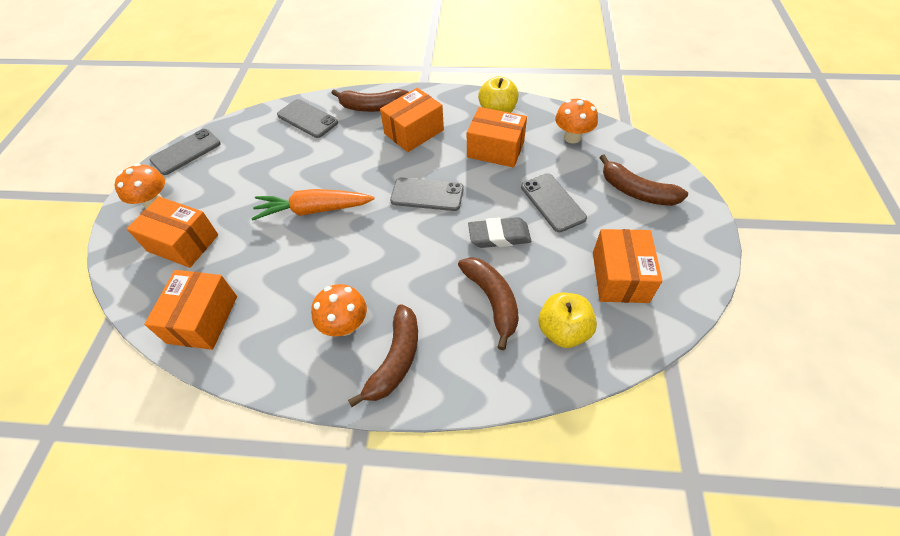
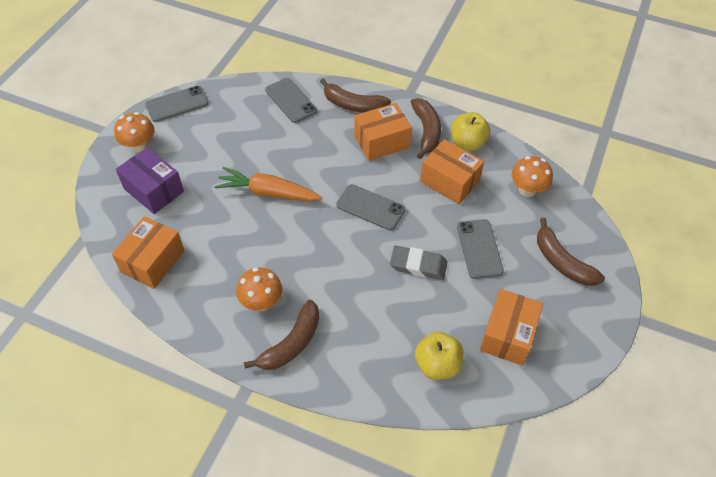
camera: 15 degrees right, 0 degrees up
orange box [127,197,218,268] -> purple box [116,147,184,214]
brown banana [458,257,519,350] -> brown banana moved to [411,98,441,159]

